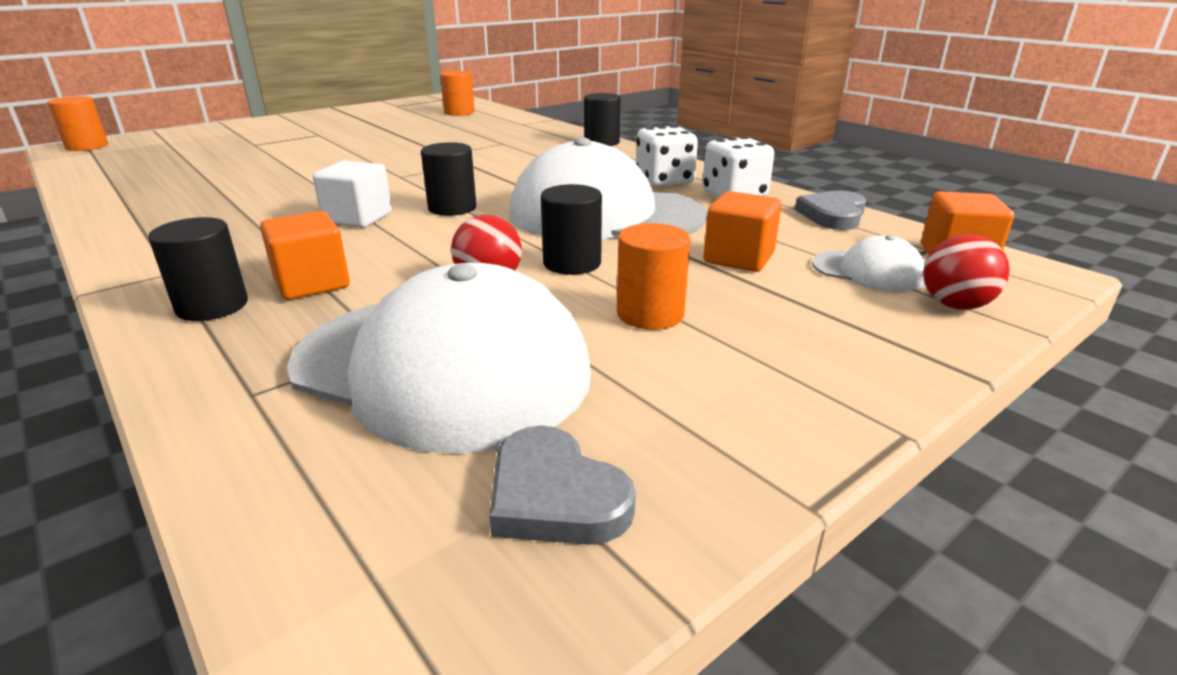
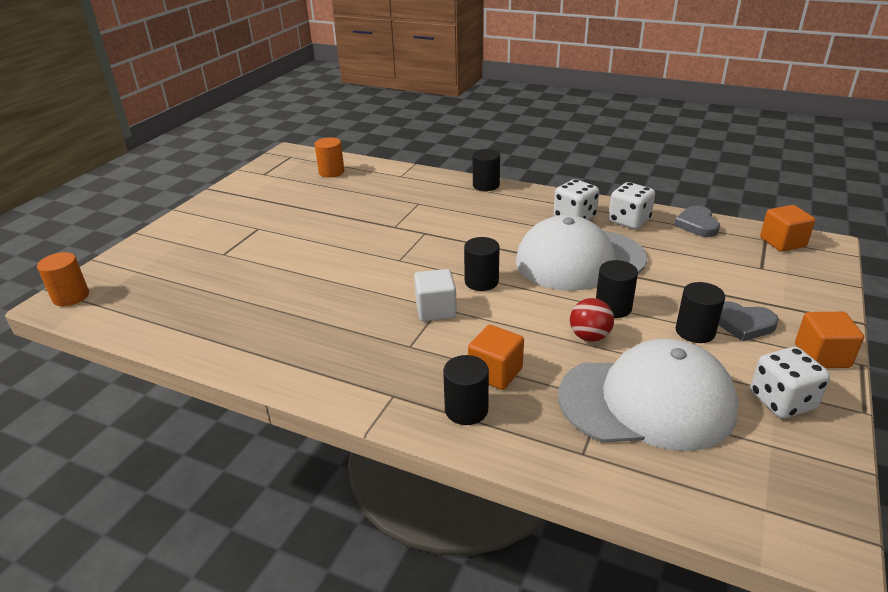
camera: 25 degrees left, 5 degrees up
grey heart [489,425,636,545] -> grey heart moved to [719,301,779,342]
orange cylinder [617,223,690,330] -> black cylinder [676,282,725,343]
orange cube [704,191,782,272] -> orange cube moved to [795,312,864,368]
white cap [812,235,925,292] -> none
red ball [923,234,1010,310] -> none
none -> white dice [750,347,830,419]

